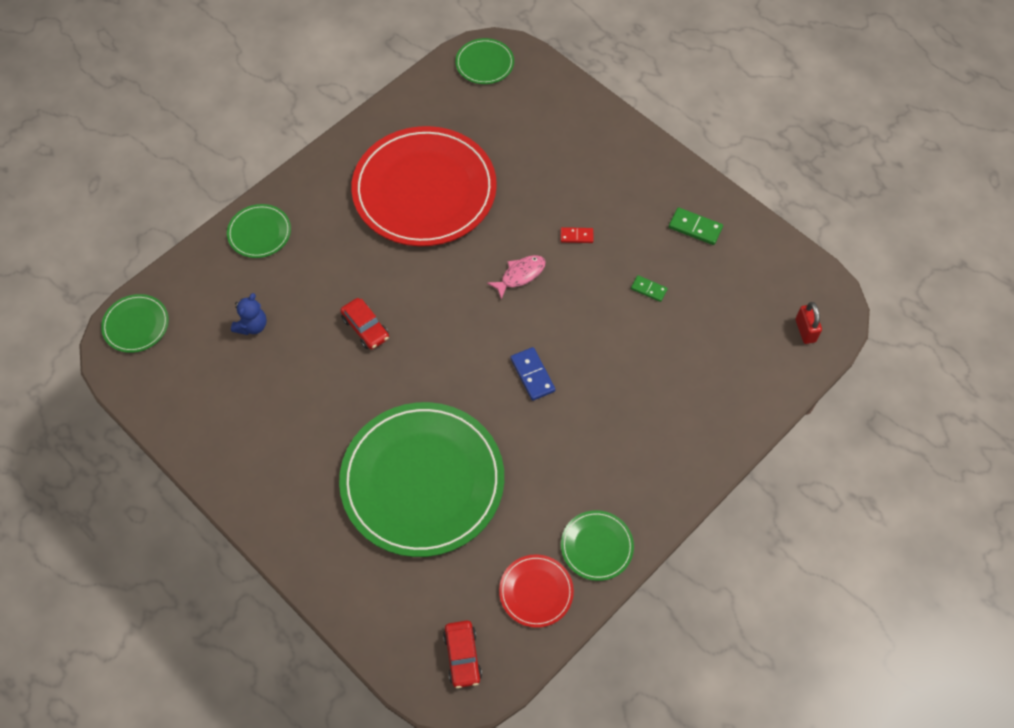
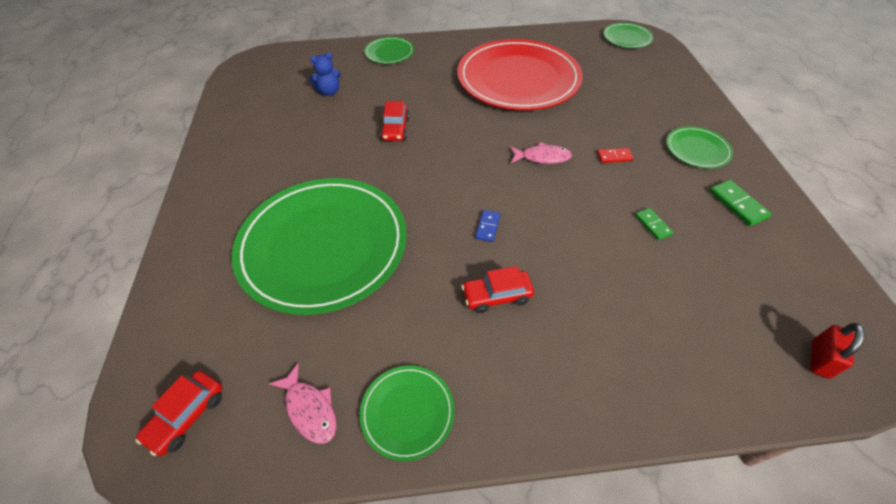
camera: 40 degrees right, 10 degrees down
green plate [101,294,169,353] -> green plate moved to [666,126,733,168]
red plate [499,554,574,628] -> pink fish [269,363,336,444]
blue domino [511,347,556,401] -> blue domino [475,210,500,242], size x0.66
red domino [561,227,593,243] -> red domino turned 45 degrees counterclockwise [597,148,633,163]
none -> red car [461,266,534,313]

